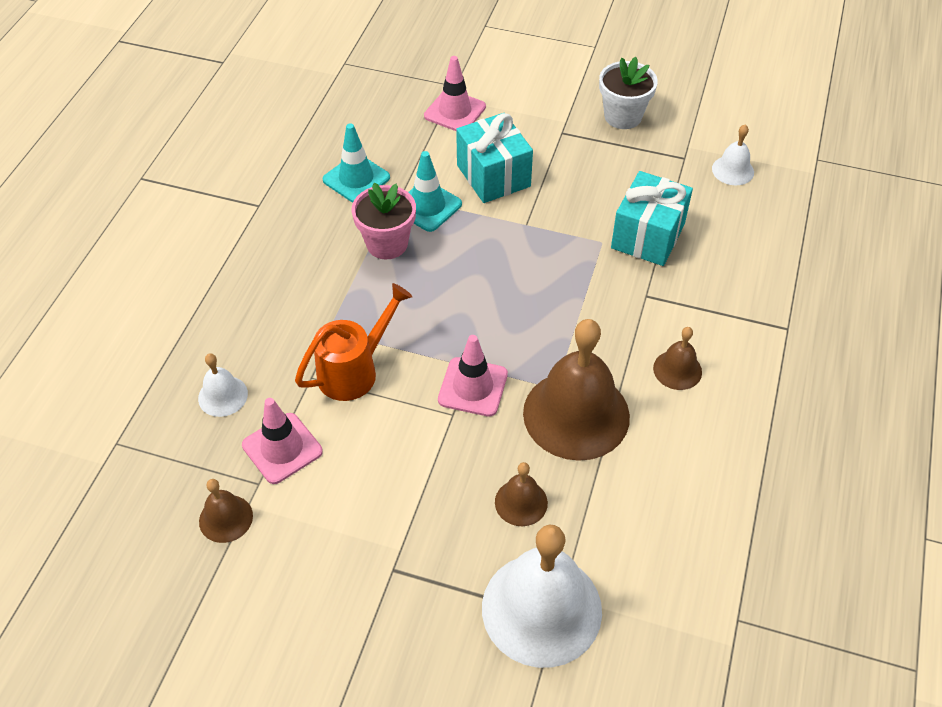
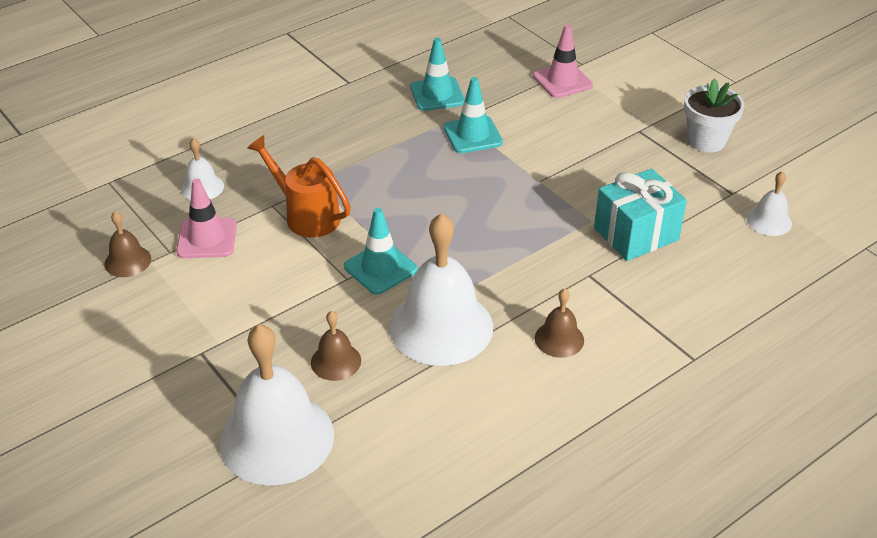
camera: 35 degrees right, 10 degrees down
orange watering can [295,283,412,401] -> orange watering can turned 135 degrees counterclockwise [247,135,351,238]
pink flower pot [352,183,416,259] -> none
pink traffic cone [438,335,508,416] -> turquoise traffic cone [344,208,418,295]
turquoise gift [456,113,533,203] -> none
brown bell [523,319,630,461] -> white bell [389,213,493,366]

